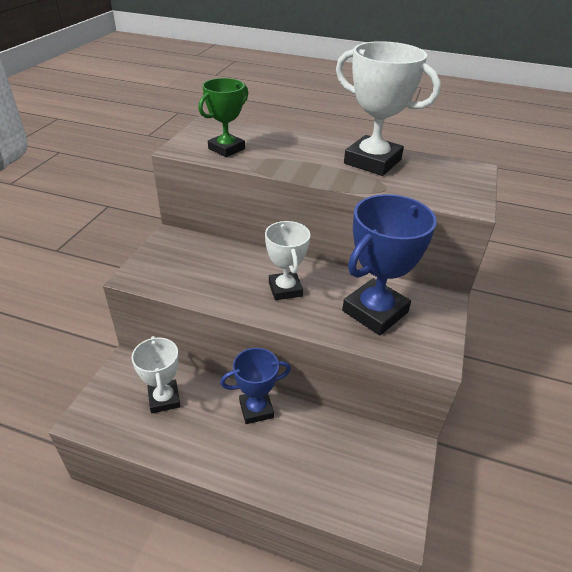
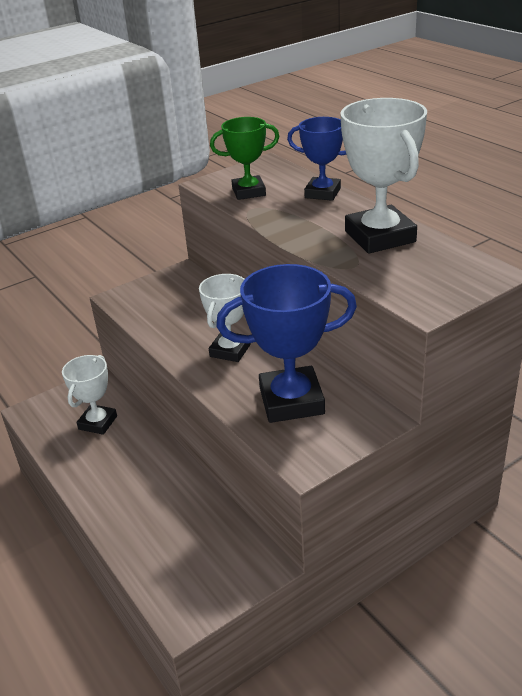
camera: 40 degrees right, 5 degrees down
blue trophy [220,348,291,424] -> blue trophy moved to [287,117,347,201]

